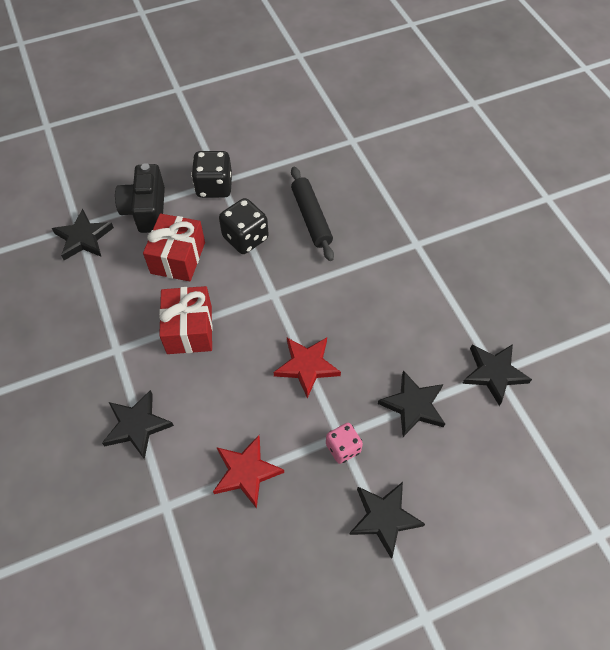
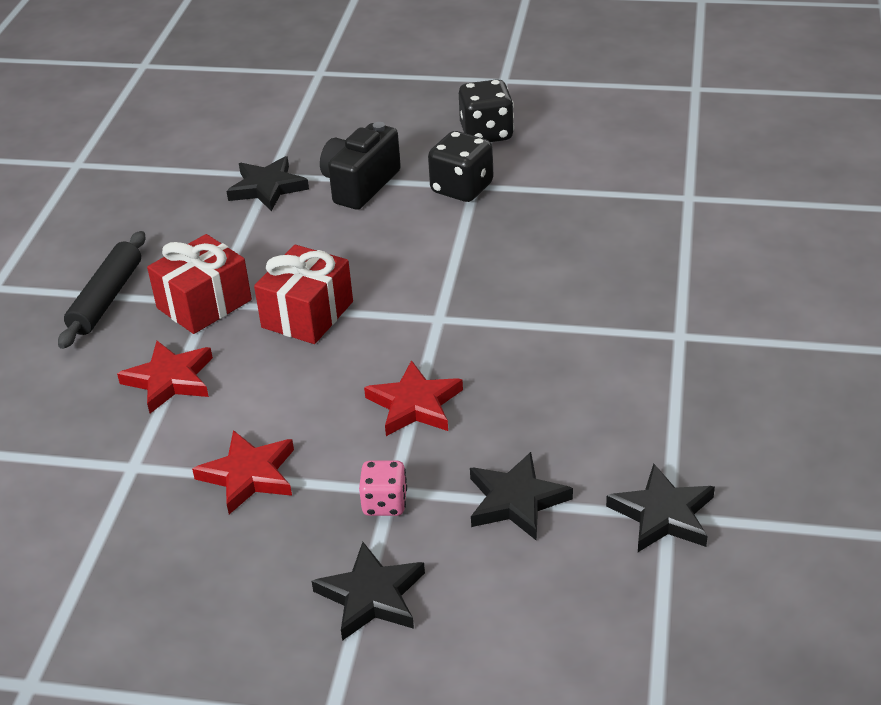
camera: 35 degrees right, 20 degrees down
black star [102,390,174,459] -> red star [117,341,213,413]
red gift [143,214,205,281] -> red gift moved to [147,234,252,334]
black dice [219,198,269,254] -> black dice moved to [459,79,514,142]
black rolling pin [291,167,334,261] -> black rolling pin moved to [58,231,146,349]

